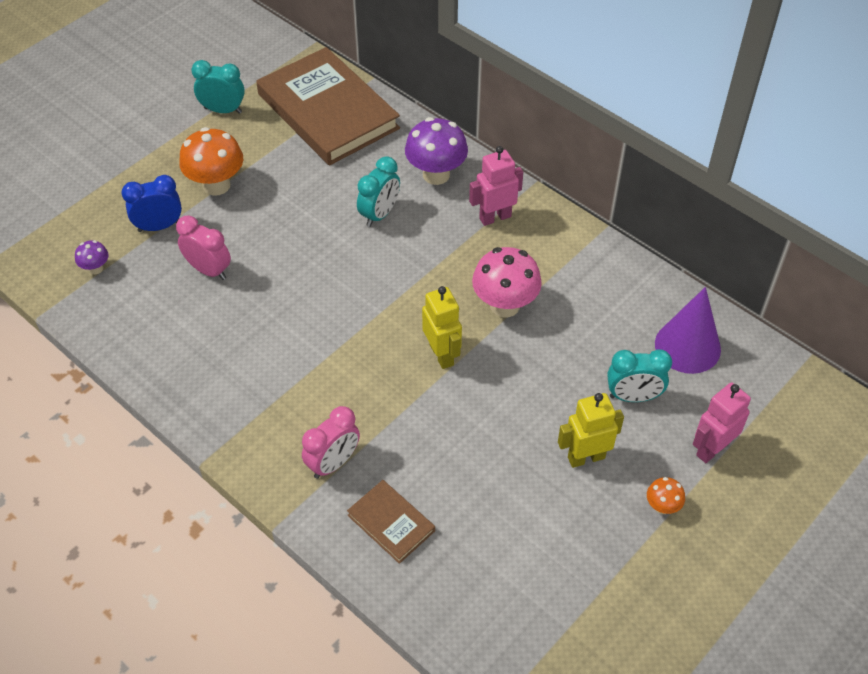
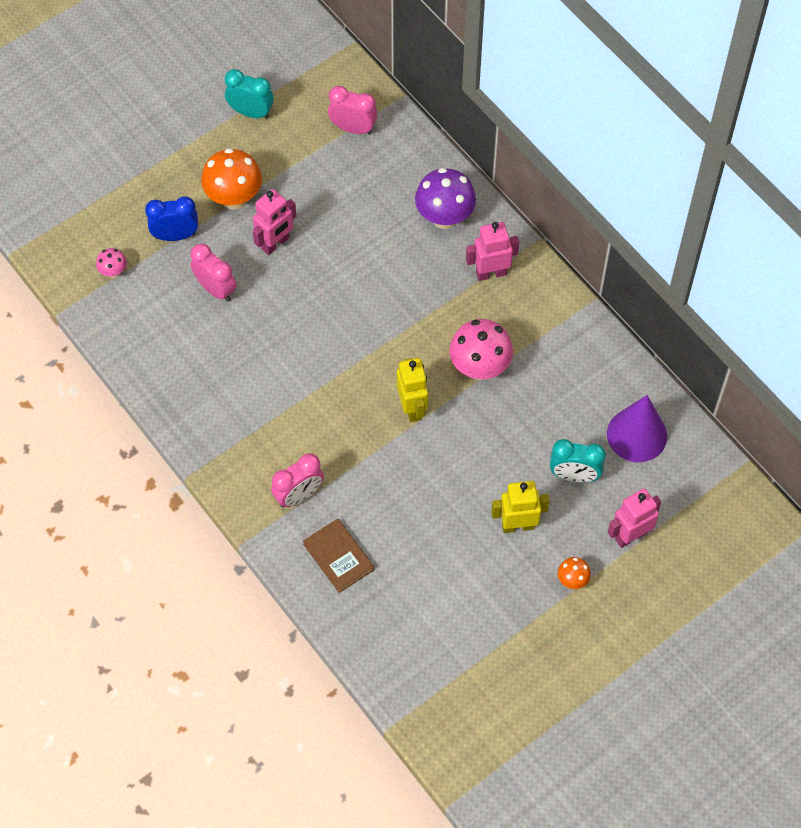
camera: 10 degrees right, 10 degrees up
purple mushroom [75,240,109,274] -> pink mushroom [96,248,127,278]
brown book [256,47,400,165] -> pink clock [328,86,377,135]
turquoise clock [357,156,400,227] -> none
none -> pink robot [252,189,296,255]

